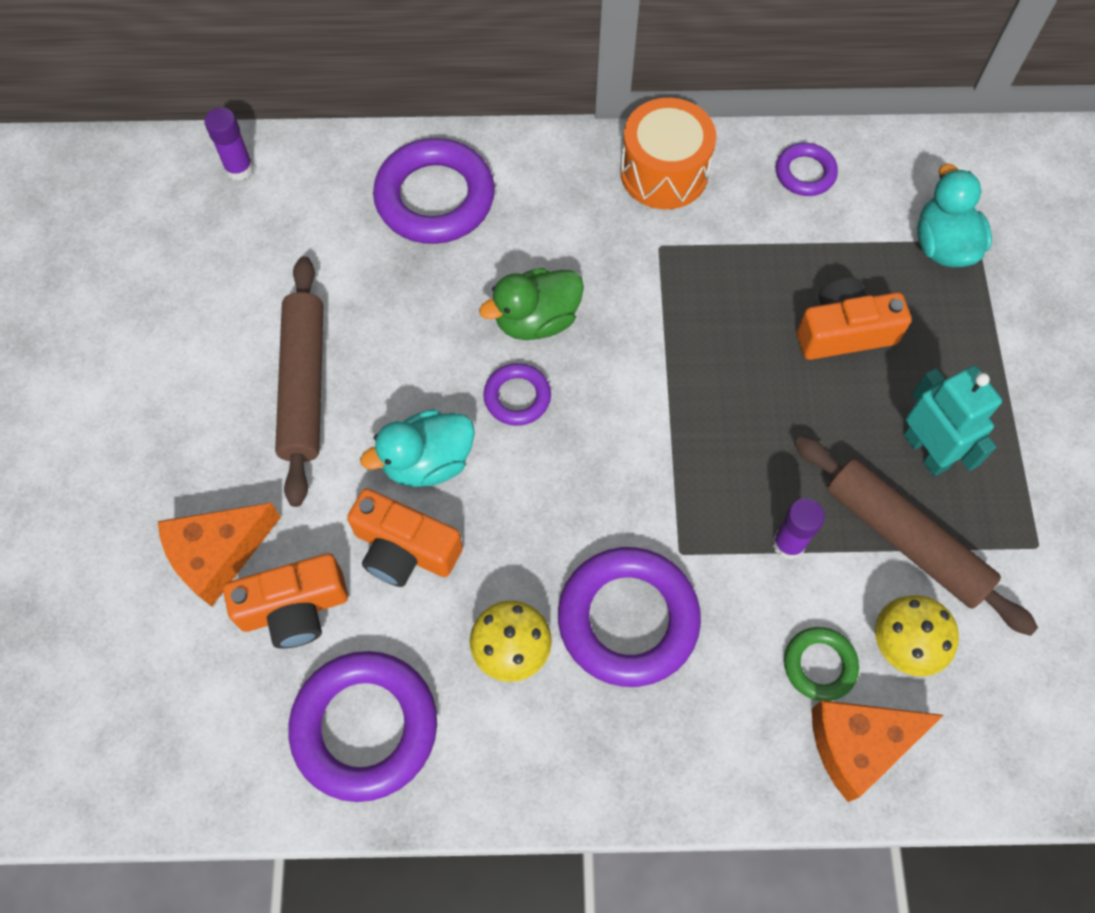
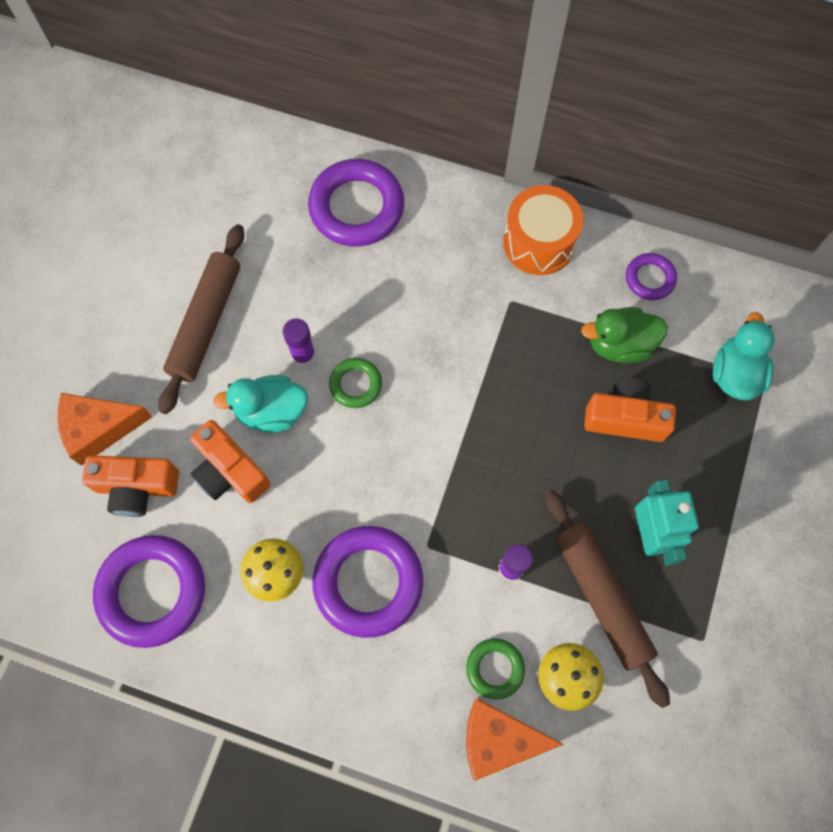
camera: 20 degrees right, 5 degrees up
purple glue stick [205,107,254,181] -> purple glue stick moved to [282,319,316,367]
green duck [479,268,584,340] -> green duck moved to [581,307,668,363]
purple ring [483,363,551,426] -> green ring [329,358,382,408]

